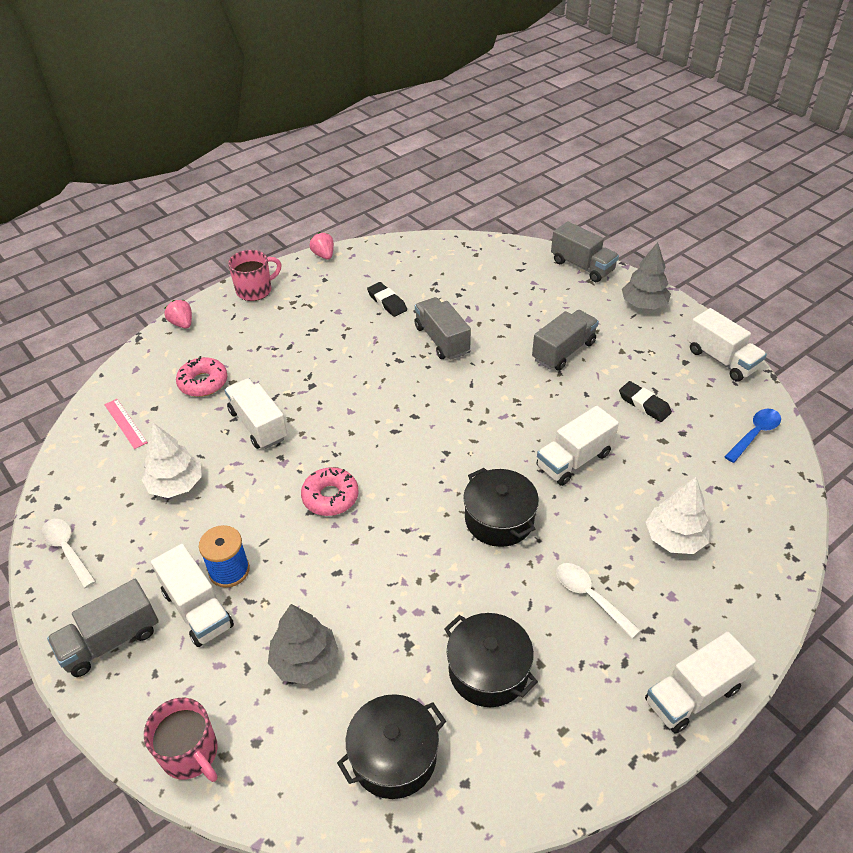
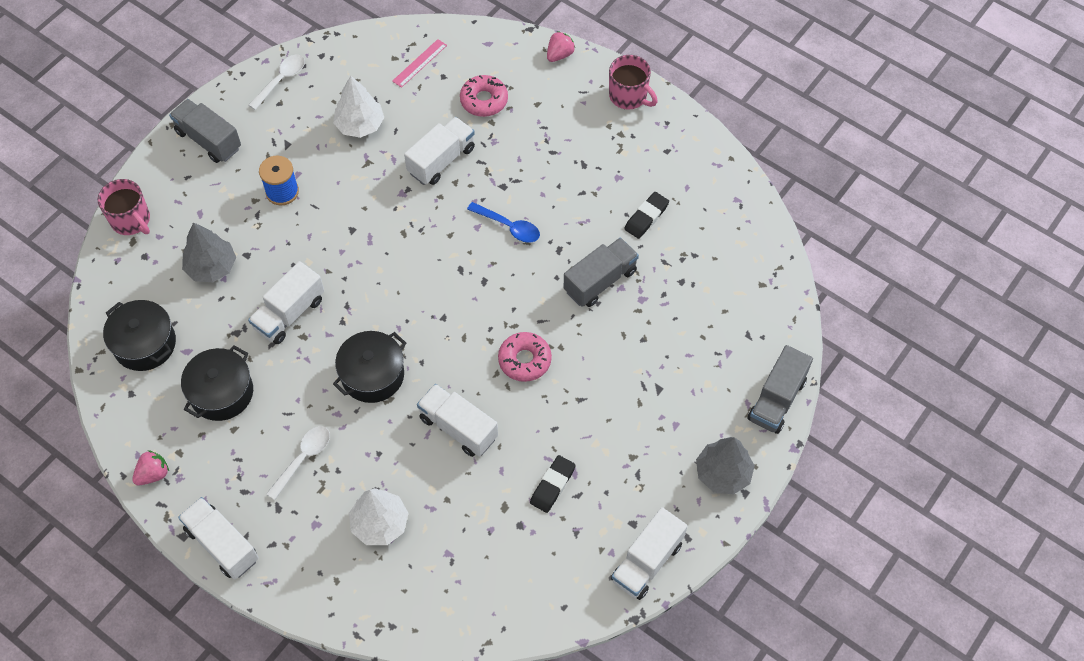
camera: 75 degrees right, 15 degrees up
pink mug [144,698,218,782] -> pink mug turned 75 degrees counterclockwise [98,179,150,235]
white truck [151,544,234,647] -> white truck moved to [248,261,324,344]
pink donut [301,467,359,516] -> pink donut moved to [498,332,552,382]
pink strawberry [309,232,334,259] -> pink strawberry moved to [132,450,169,485]
grey truck [532,310,599,371] -> none
blue spoon [724,409,781,463] -> blue spoon moved to [467,202,540,243]

